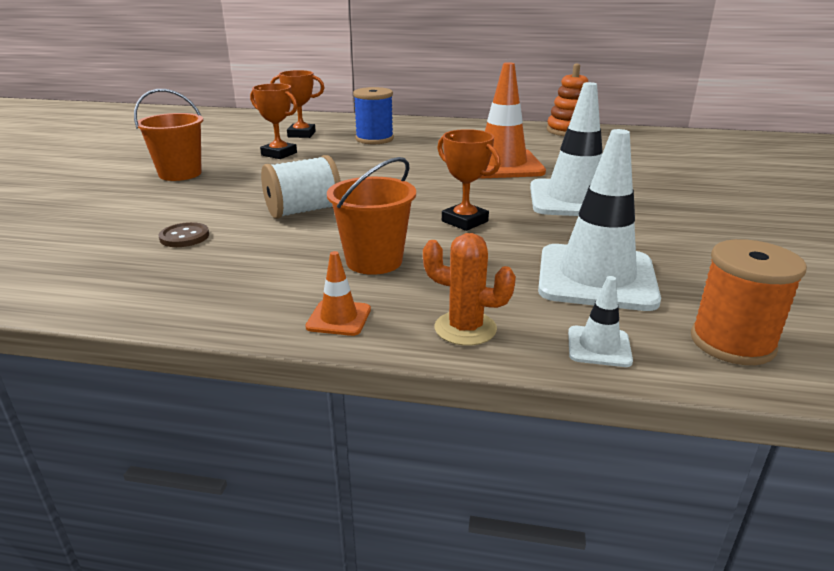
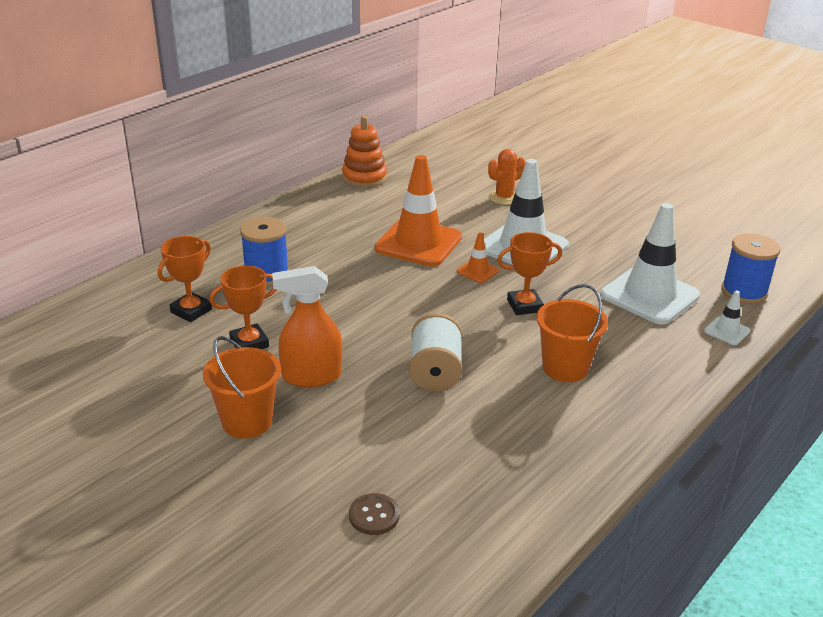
camera: 60 degrees left, 5 degrees up
brown button [159,222,209,247] -> brown button moved to [349,493,400,535]
orange traffic cone [305,251,371,336] -> orange traffic cone moved to [457,233,499,283]
orange cactus [423,233,516,346] -> orange cactus moved to [488,149,526,205]
orange spool [691,239,807,365] -> blue spool [721,233,780,304]
none -> orange spray bottle [272,266,342,387]

